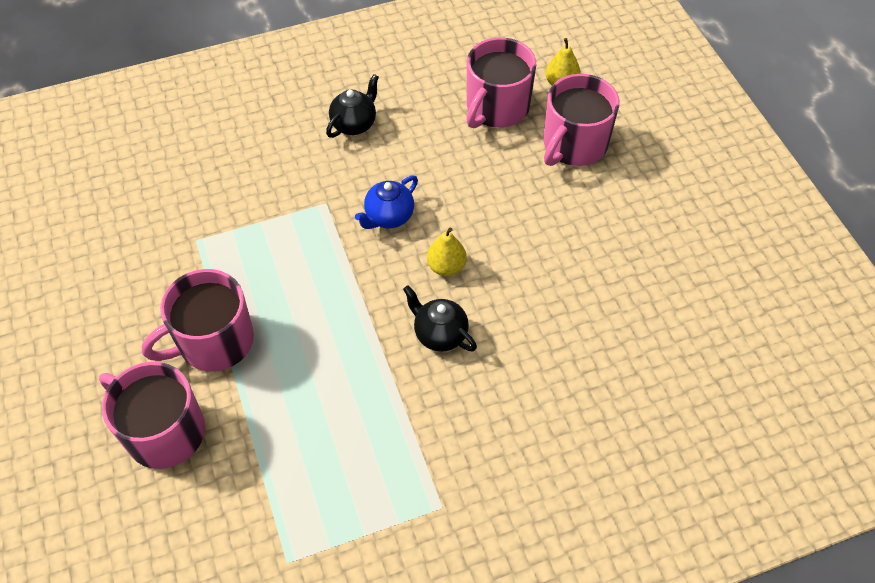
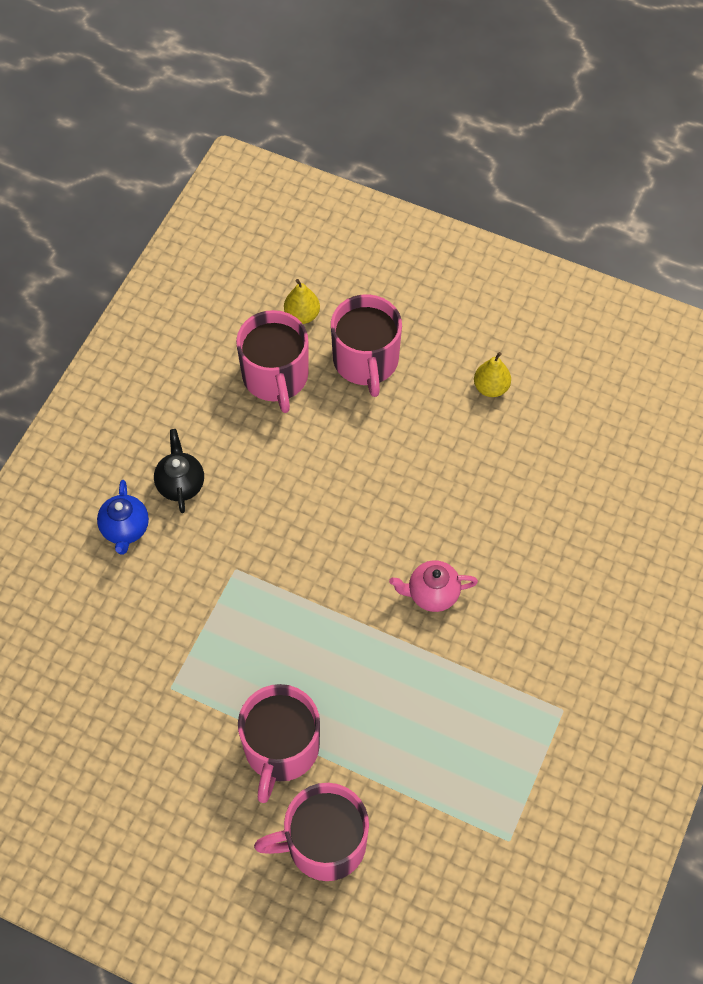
camera: 45 degrees left, 5 degrees up
blue teapot [355,175,418,229] -> blue teapot moved to [97,480,149,555]
black teapot [403,285,477,352] -> pink teapot [389,561,478,612]
yellow pear [427,228,467,276] -> yellow pear moved to [474,352,511,397]

